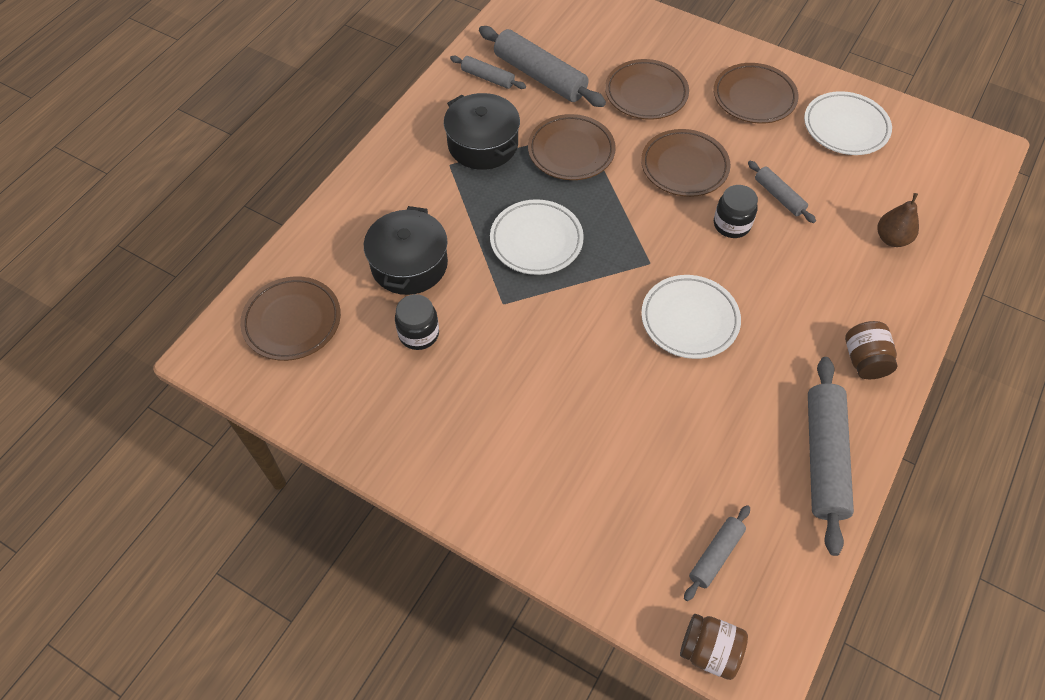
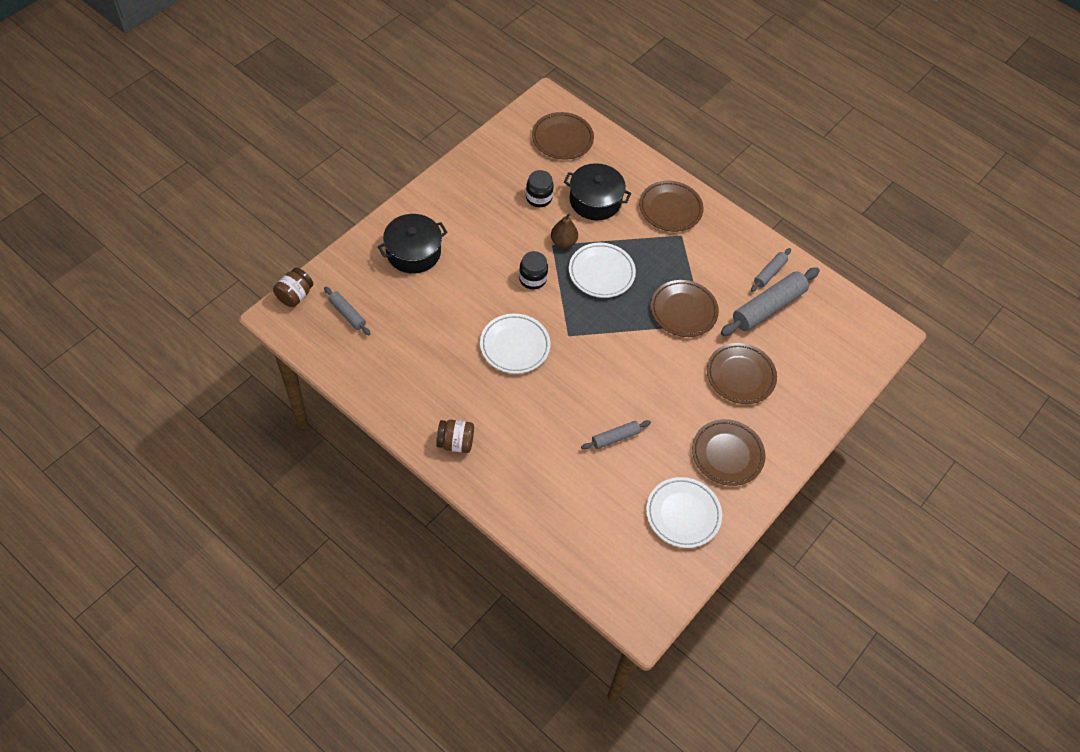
camera: 95 degrees right, 0 degrees up
black pot [444,93,520,170] -> black pot moved to [378,214,448,274]
brown plate [641,129,730,197] -> brown plate moved to [639,181,704,232]
black jar [714,185,758,238] -> black jar moved to [519,251,548,289]
grey rolling pin [808,357,854,556] -> none
brown pear [877,193,919,247] -> brown pear moved to [551,213,578,248]

